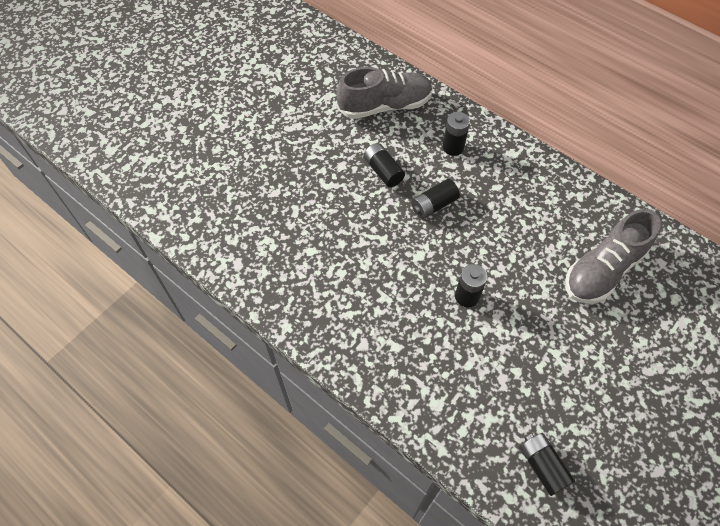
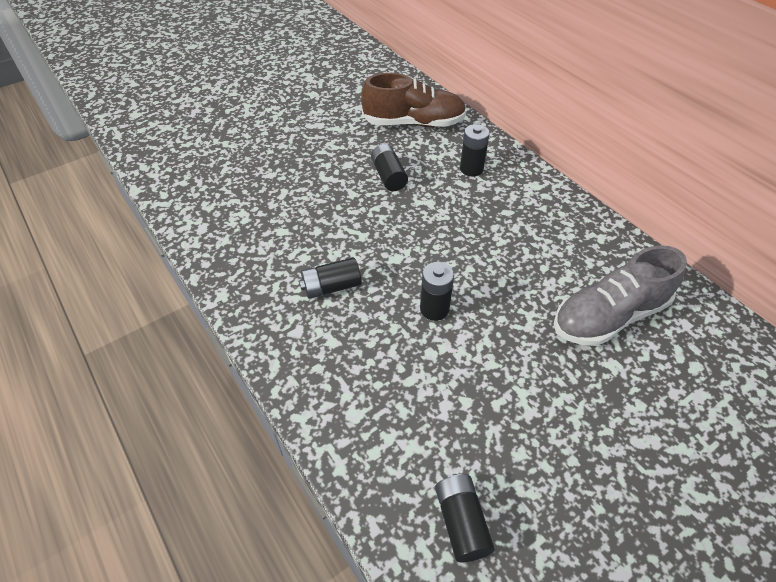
camera: 15 degrees right, 10 degrees down
grey shoe [336,67,433,119] -> brown shoe [361,73,466,127]
black battery [411,179,460,219] -> black battery moved to [299,258,362,299]

